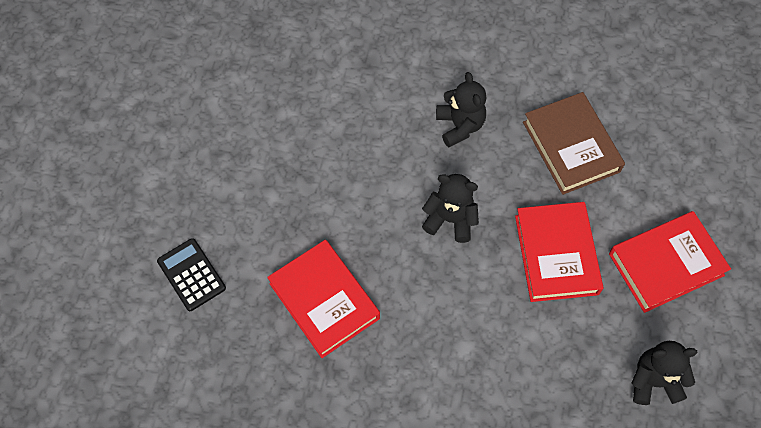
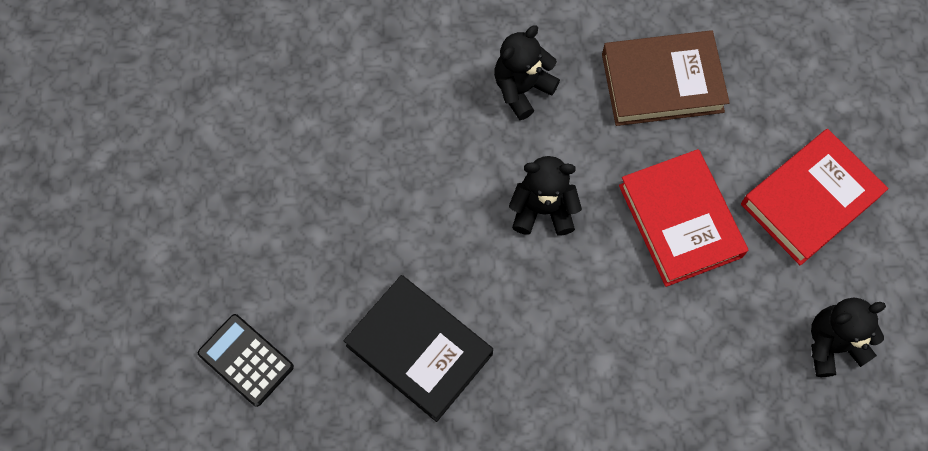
camera: 15 degrees left, 5 degrees up
red book [267,240,380,358] -> black book [343,275,493,422]
black teddy bear [436,72,486,147] -> black teddy bear turned 105 degrees counterclockwise [494,25,560,120]
brown book [523,92,625,195] -> brown book turned 60 degrees counterclockwise [602,30,730,126]

